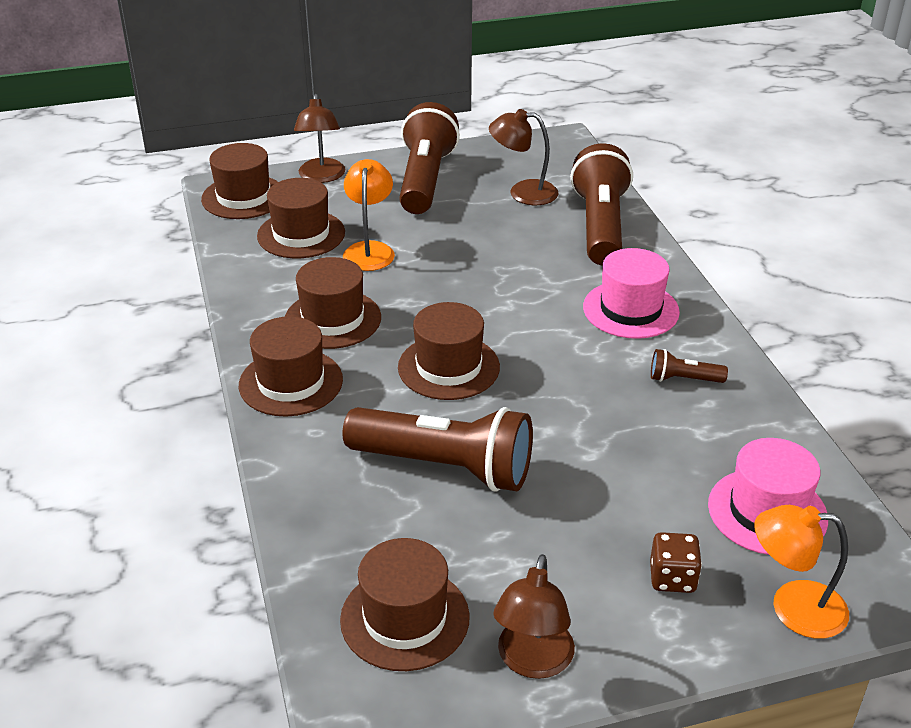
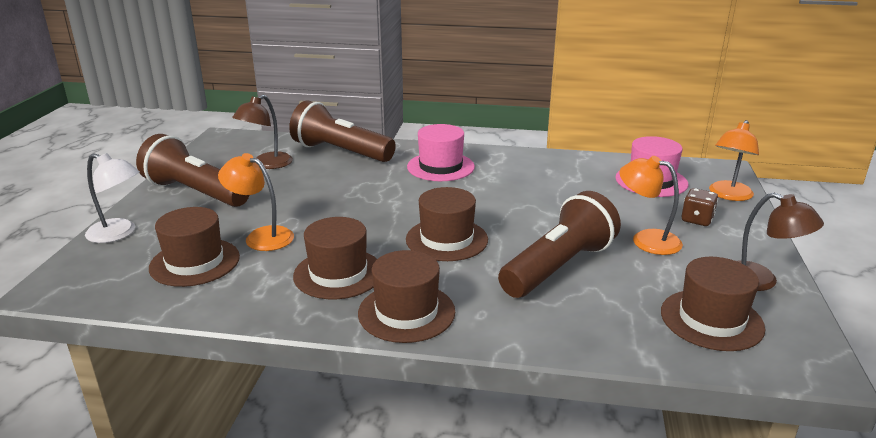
camera: 65 degrees left, 10 degrees down
brown hat [201,143,278,219] -> none
brown lamp [294,94,346,183] -> white lamp [85,153,140,243]
brown flashlight [651,349,728,383] -> none
none -> orange lamp [619,156,683,255]

